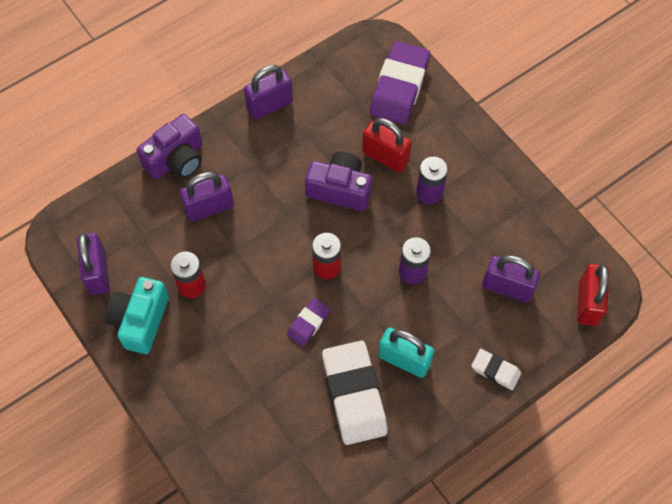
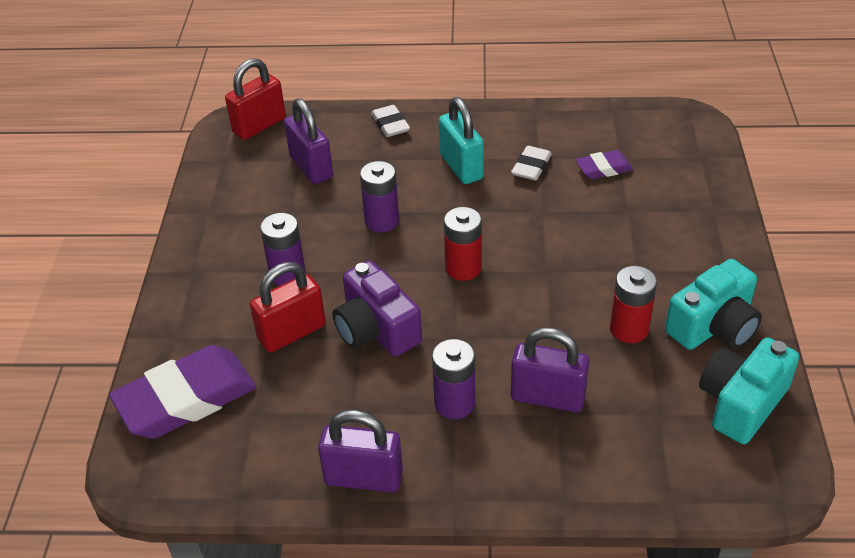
camera: 140 degrees left, 20 degrees down
purple padlock [77,233,110,295] -> turquoise camera [699,337,799,444]
purple camera [137,114,202,179] -> none
purple eraser [287,298,330,346] -> purple eraser moved to [575,150,633,179]
white eraser [322,341,388,445] -> white eraser [511,146,552,181], size x0.50
red padlock [362,118,412,173] -> red padlock turned 75 degrees clockwise [250,262,326,353]
none -> purple battery [432,339,475,419]

